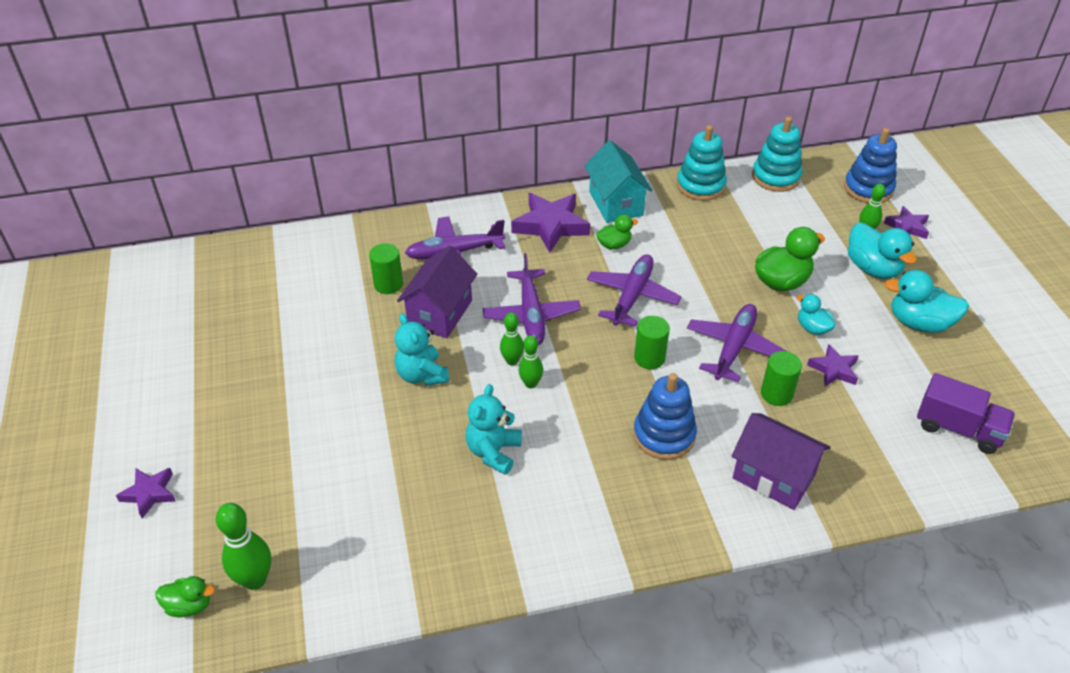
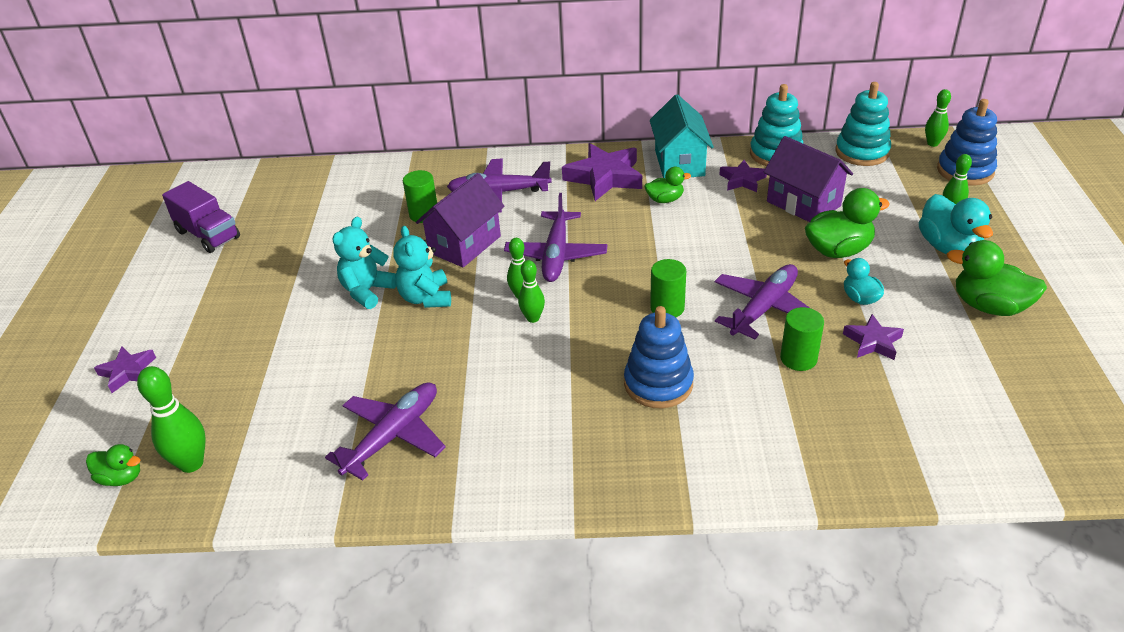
camera: 15 degrees right, 5 degrees down
turquoise teddy bear [466,384,522,475] -> turquoise teddy bear moved to [332,217,396,309]
purple plane [587,254,681,326] -> purple plane moved to [325,382,446,481]
purple house [732,413,830,510] -> purple house moved to [764,136,853,222]
purple star [884,206,929,239] -> purple star moved to [719,160,767,192]
turquoise duck [884,270,969,333] -> green duck [947,240,1047,316]
purple truck [917,373,1015,454] -> purple truck moved to [162,181,240,253]
none -> green bowling pin [925,89,951,147]

